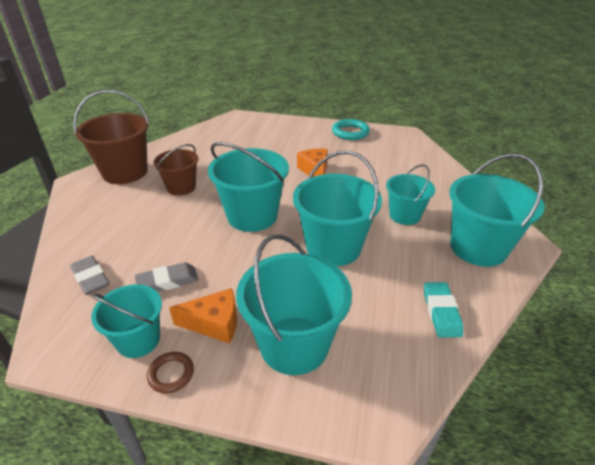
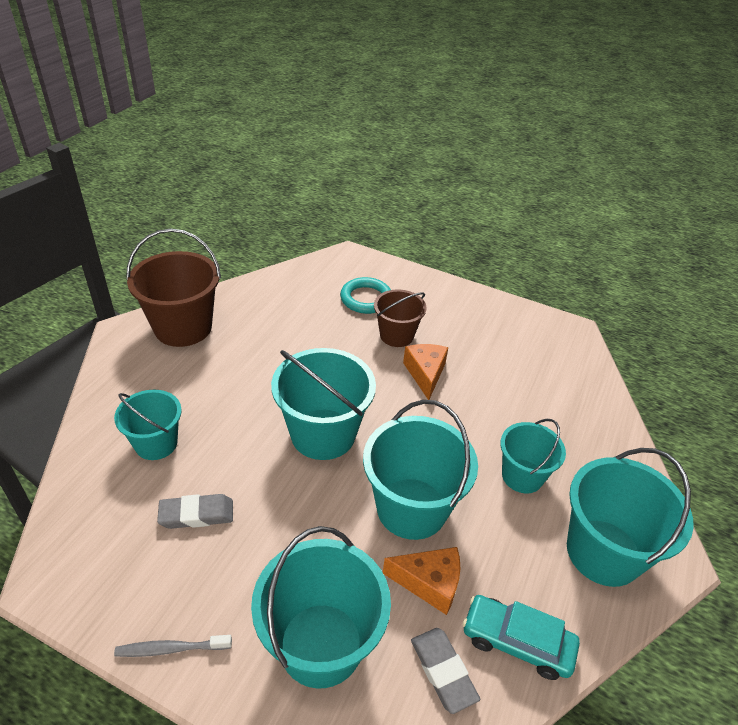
camera: 10 degrees right, 5 degrees up
grey eraser [70,256,109,295] -> grey eraser moved to [411,628,480,714]
turquoise bucket [91,284,162,358] -> turquoise bucket moved to [114,390,182,460]
brown ring [147,352,194,393] -> grey toothbrush [114,635,232,657]
brown bucket [153,144,198,196] -> brown bucket moved to [374,290,427,347]
orange cheese [169,288,237,344] -> orange cheese moved to [383,547,461,615]
turquoise ring [332,119,370,140] -> turquoise ring moved to [340,277,391,314]
turquoise eraser [424,282,463,338] -> turquoise car [463,595,580,680]

